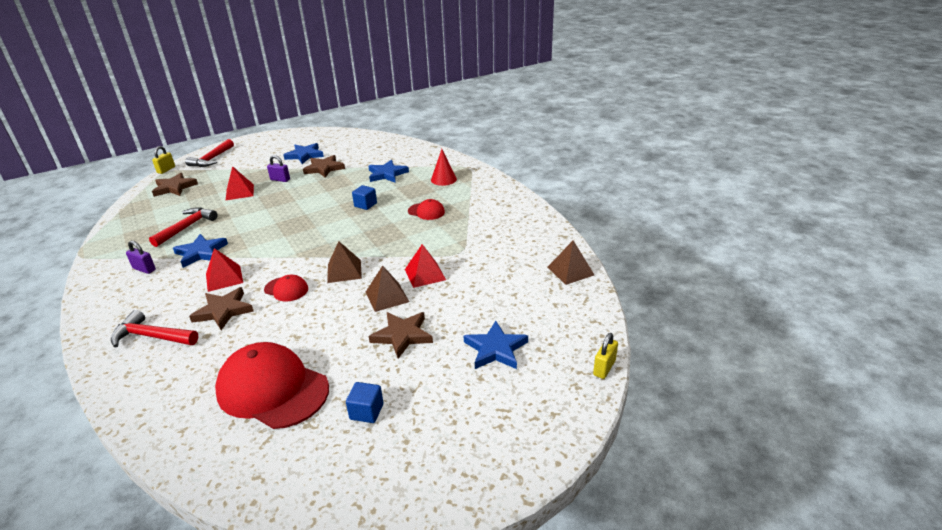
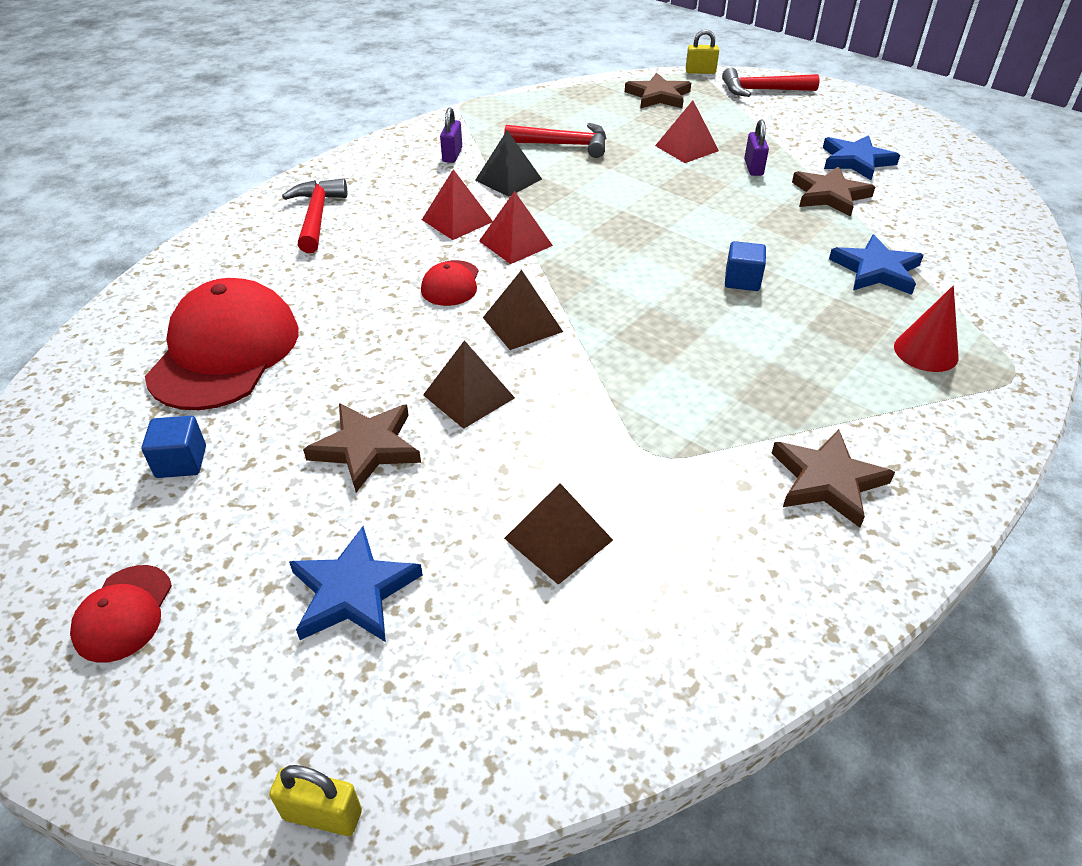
camera: 70 degrees right, 10 degrees up
blue star [173,234,228,268] -> black pyramid [475,130,542,197]
brown star [189,287,254,330] -> brown star moved to [772,429,895,528]
red pyramid [405,244,446,288] -> red pyramid moved to [479,191,553,264]
red cap [408,199,445,220] -> red cap moved to [70,565,172,663]
brown pyramid [548,240,594,285] -> brown pyramid moved to [504,483,613,585]

